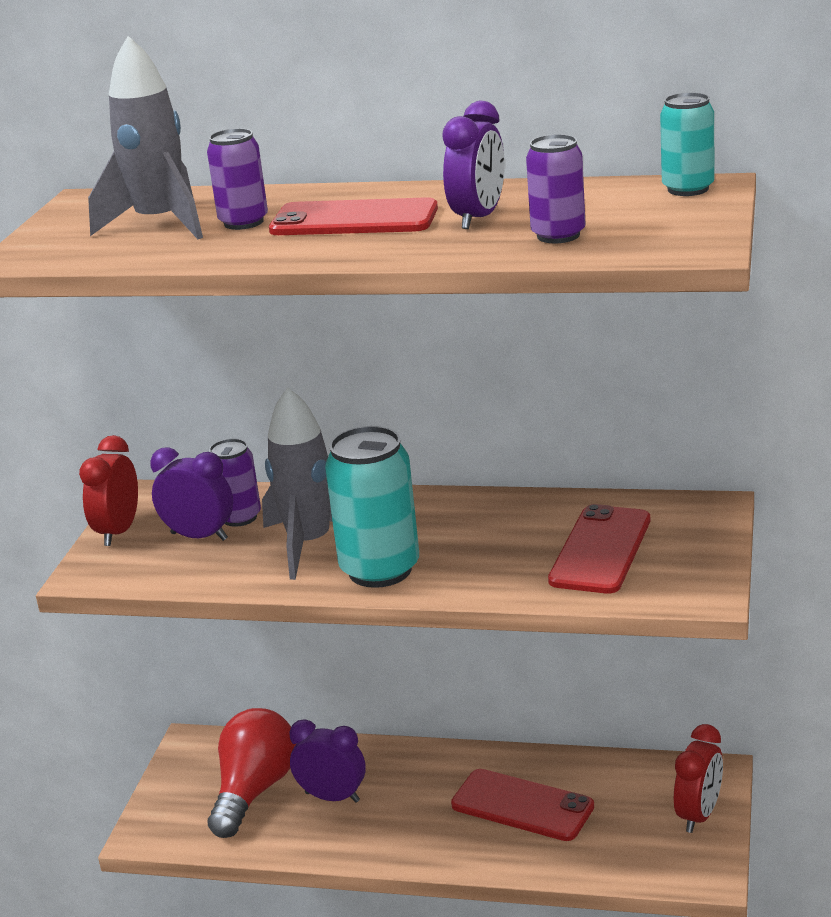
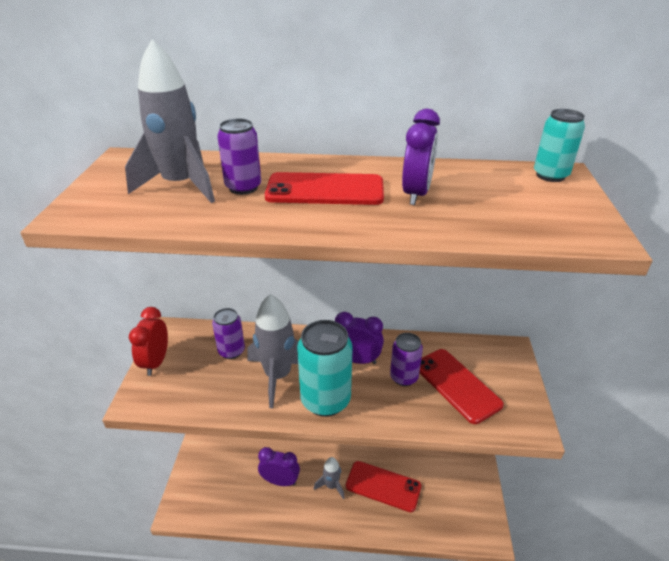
camera: 10 degrees left, 10 degrees up
purple clock [150,447,233,541] -> purple clock moved to [335,312,384,364]
red light bulb [208,708,296,838] -> none
purple can [526,134,586,243] -> purple can moved to [390,333,423,386]
red phone [548,504,650,594] -> red phone turned 45 degrees counterclockwise [419,349,504,424]
red clock [674,724,723,833] -> none
none -> grey rocket [314,457,345,500]

